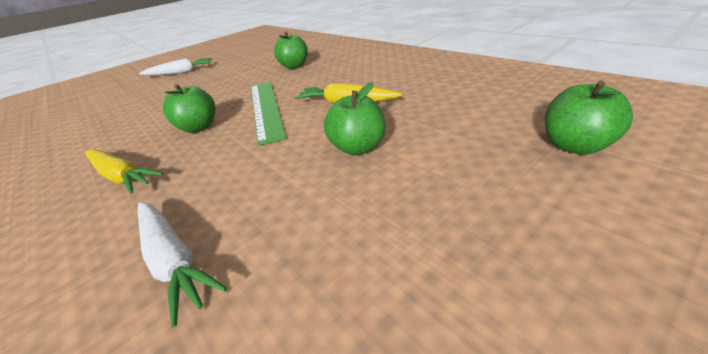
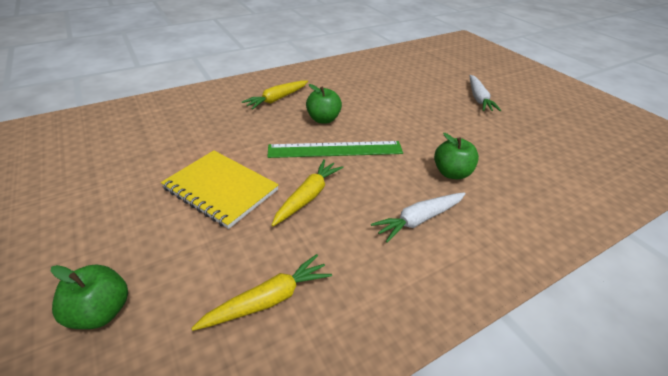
camera: 95 degrees right, 5 degrees up
white carrot [138,202,227,328] -> white carrot moved to [371,192,466,243]
green apple [324,82,385,155] -> yellow notebook [161,150,279,229]
none -> yellow carrot [191,254,332,331]

